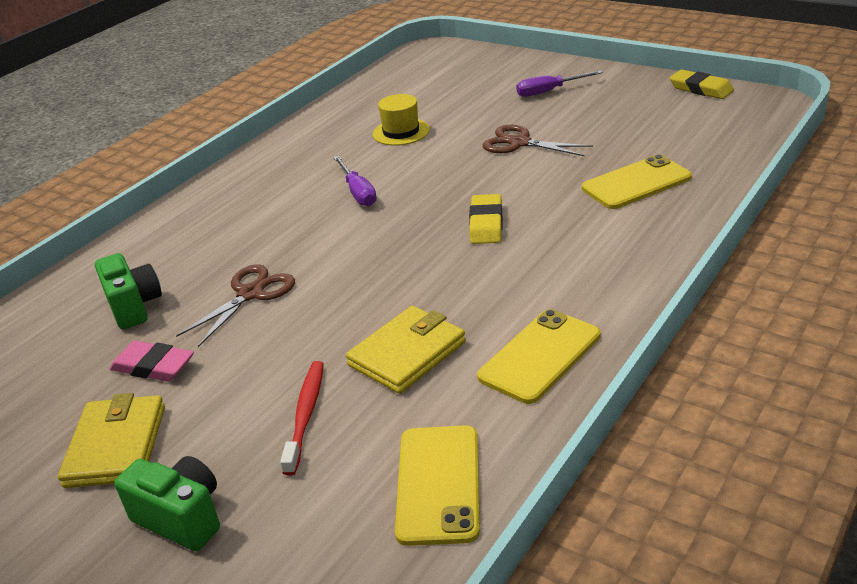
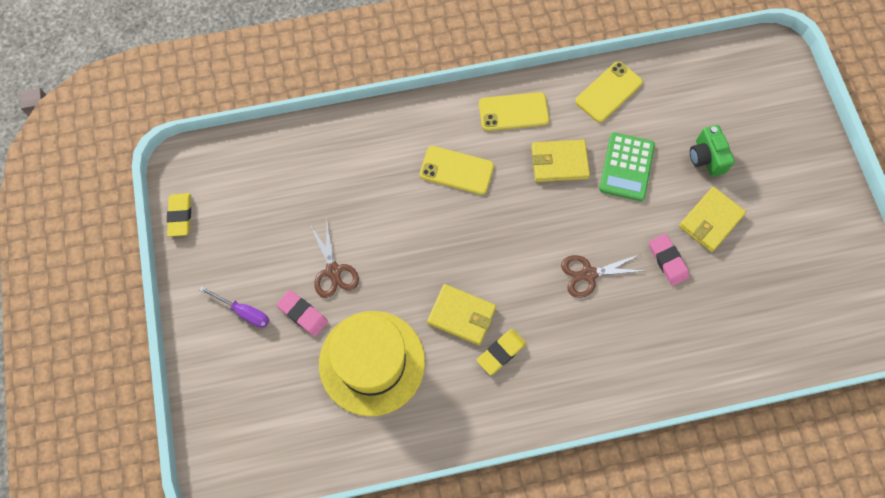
camera: 140 degrees left, 35 degrees up
green camera [95,253,162,330] -> none
red toothbrush [280,361,324,476] -> green calculator [599,133,655,201]
purple screwdriver [333,156,377,206] -> yellow wallet [427,284,496,345]
yellow hat [373,94,430,145] -> yellow hat [319,311,425,416], size x2.16
yellow eraser [469,194,503,244] -> yellow eraser moved to [477,329,526,375]
yellow phone [582,154,692,209] -> yellow phone moved to [420,146,494,195]
none -> pink eraser [276,290,328,337]

